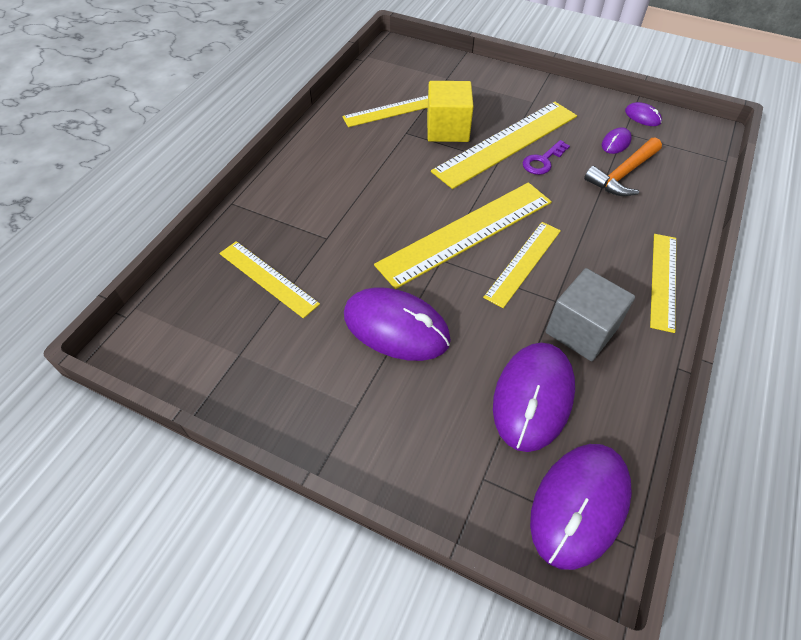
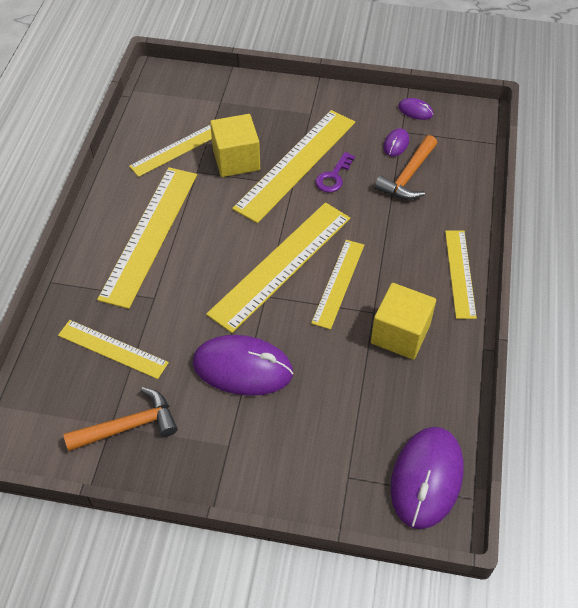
camera: 15 degrees left, 0 degrees up
purple mouse [493,343,575,452] -> none
grey cube [545,268,635,361] -> yellow cube [371,283,436,360]
none -> orange hammer [64,387,178,451]
none -> yellow ruler [97,167,197,309]

